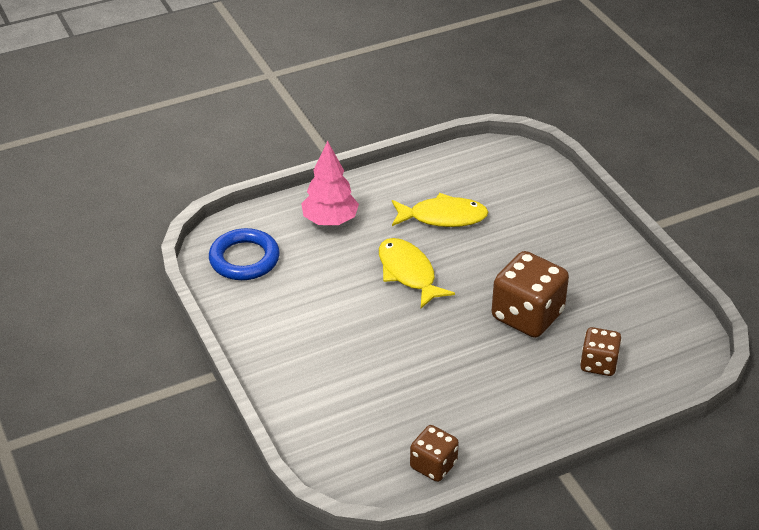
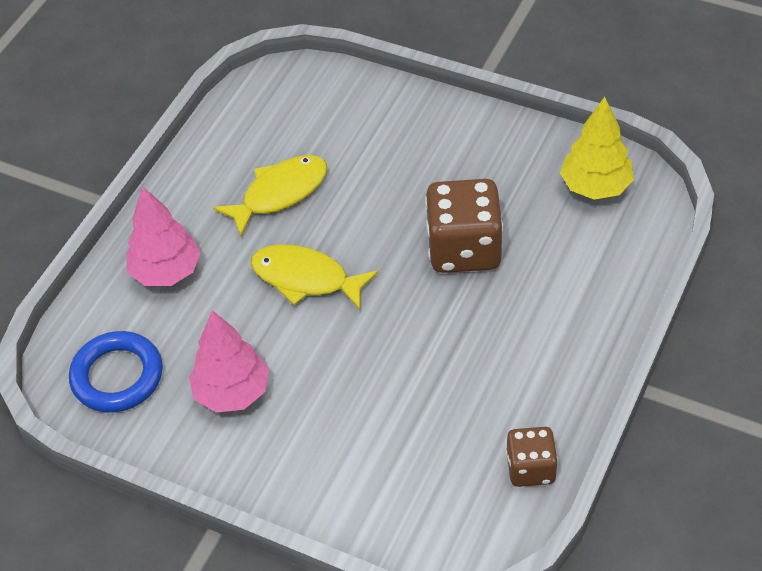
camera: 35 degrees left, 10 degrees up
brown dice [580,327,622,376] -> none
none -> pink tree [189,310,269,413]
none -> yellow tree [560,97,634,200]

